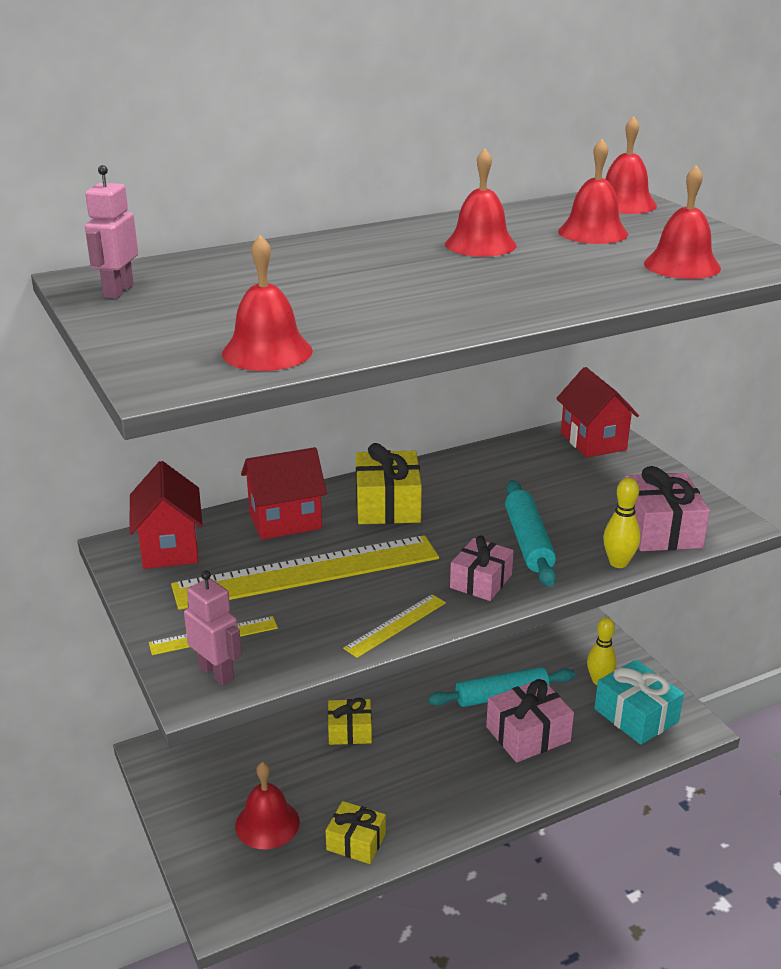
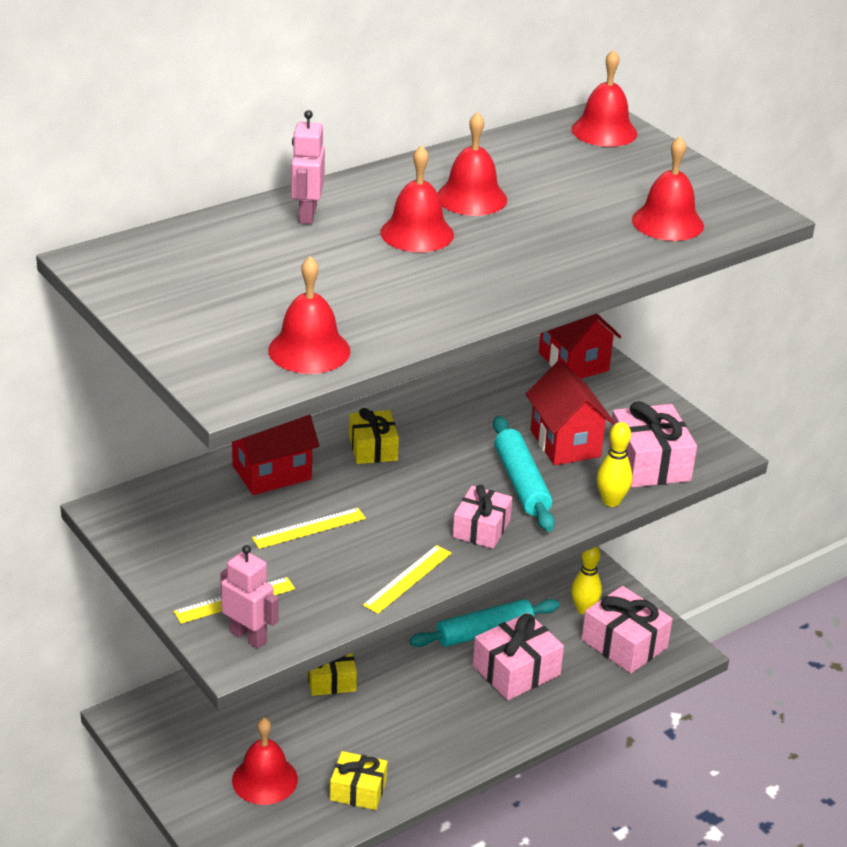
camera: 10 degrees left, 5 degrees up
pink robot [85,165,138,299] -> pink robot moved to [291,110,325,224]
red house [129,461,203,569] -> red house moved to [526,361,614,465]
yellow ruler [171,535,439,610] -> yellow ruler [252,508,366,549], size x0.44
yellow gift [356,443,422,524] -> yellow gift [349,408,399,464], size x0.65
red bell [558,139,628,244] -> red bell moved to [380,145,454,252]
turquoise gift [594,660,684,745] -> pink gift [582,586,673,673]

